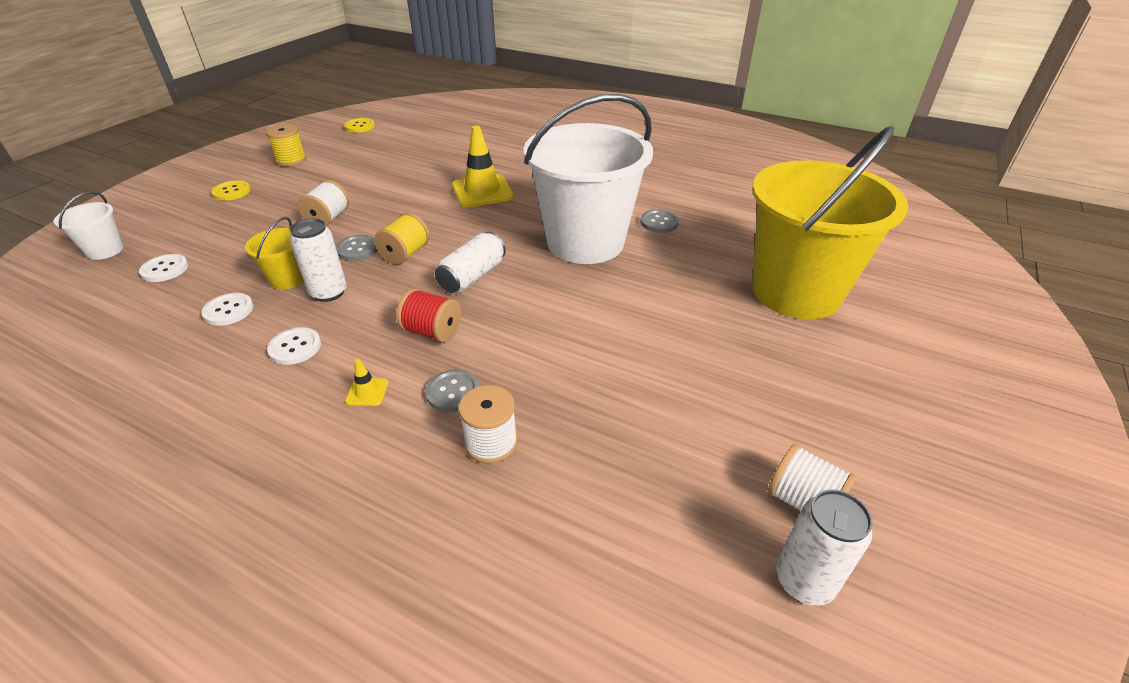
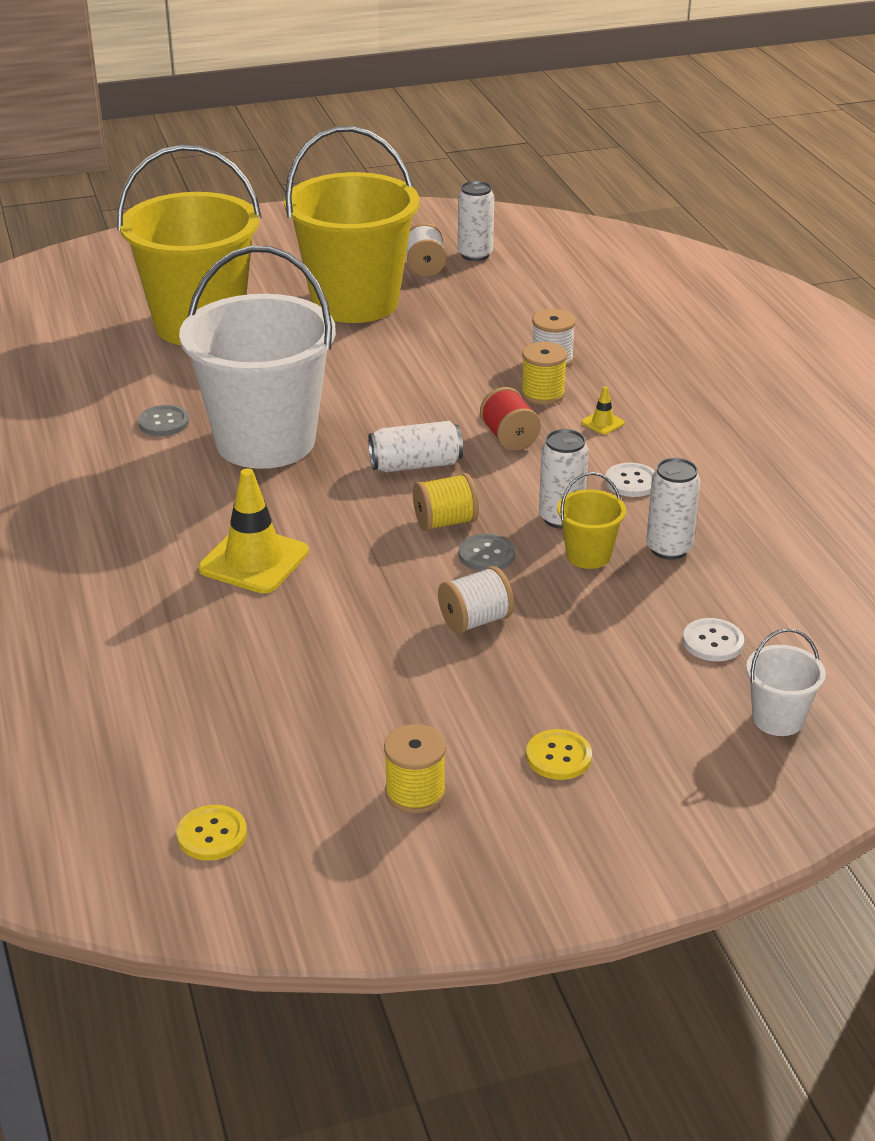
camera: 135 degrees left, 5 degrees down
white button [201,293,254,326] -> white can [646,458,700,560]
grey button [425,369,480,412] -> yellow spool [521,342,567,405]
none -> yellow bucket [284,126,419,323]

